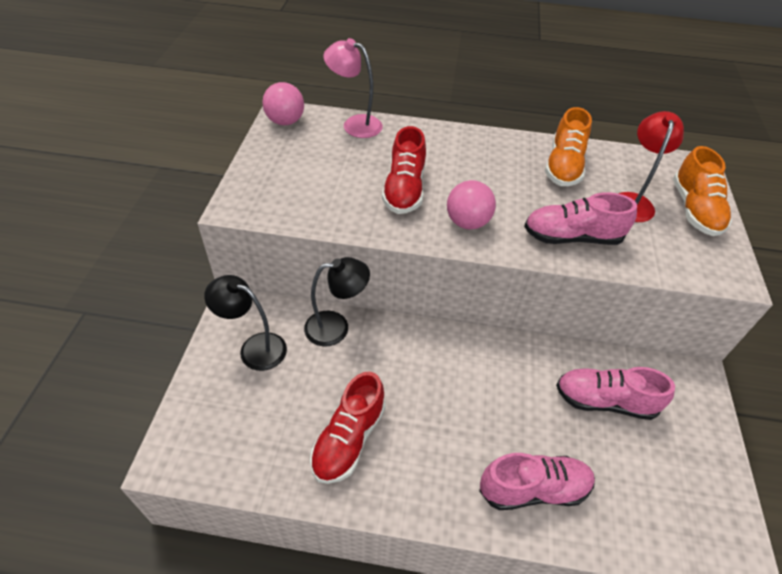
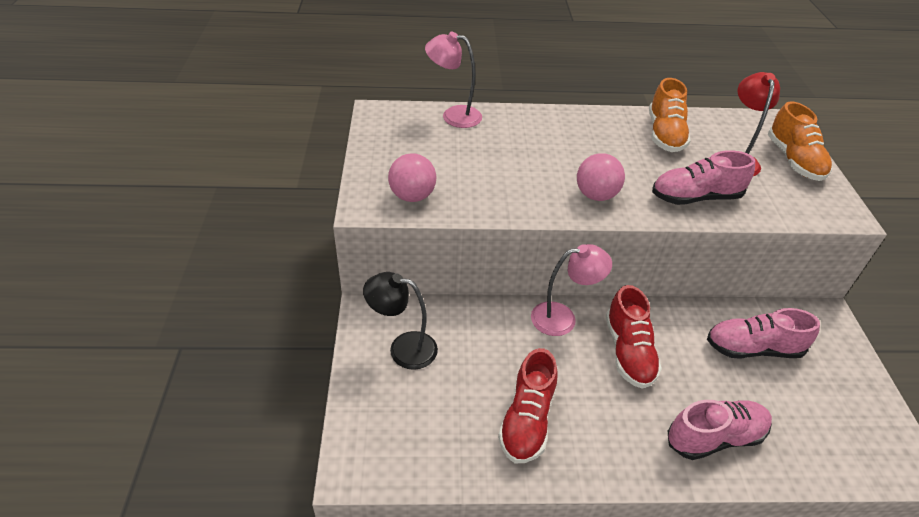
camera: 10 degrees left, 5 degrees down
pink ball [262,82,304,125] -> pink ball moved to [388,153,436,202]
black lamp [304,257,370,347] -> none
red shoe [382,126,426,214] -> red shoe moved to [605,285,662,389]
none -> pink lamp [531,244,612,336]

